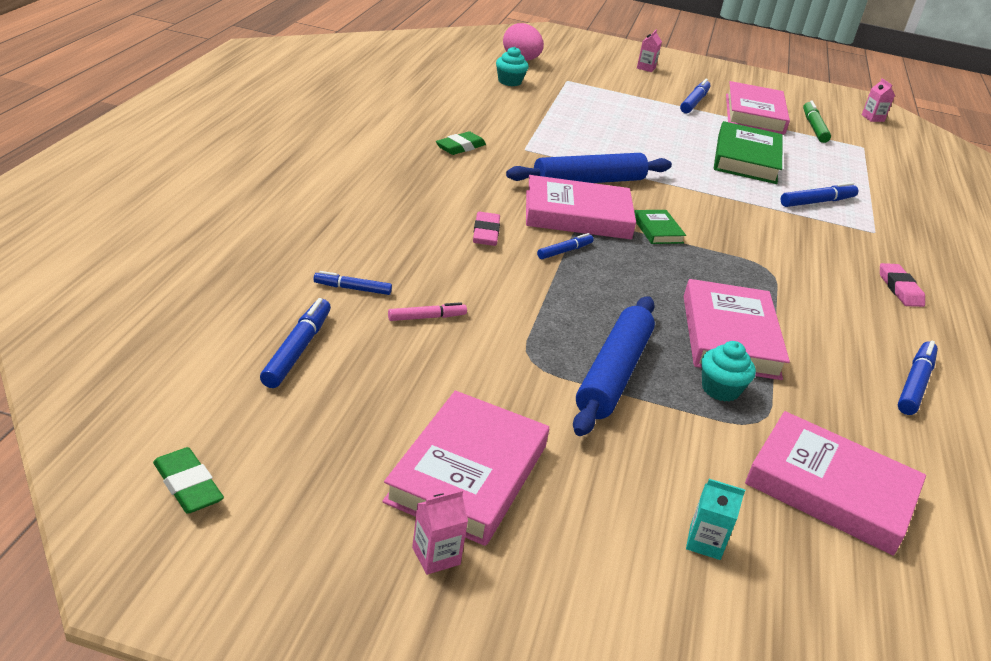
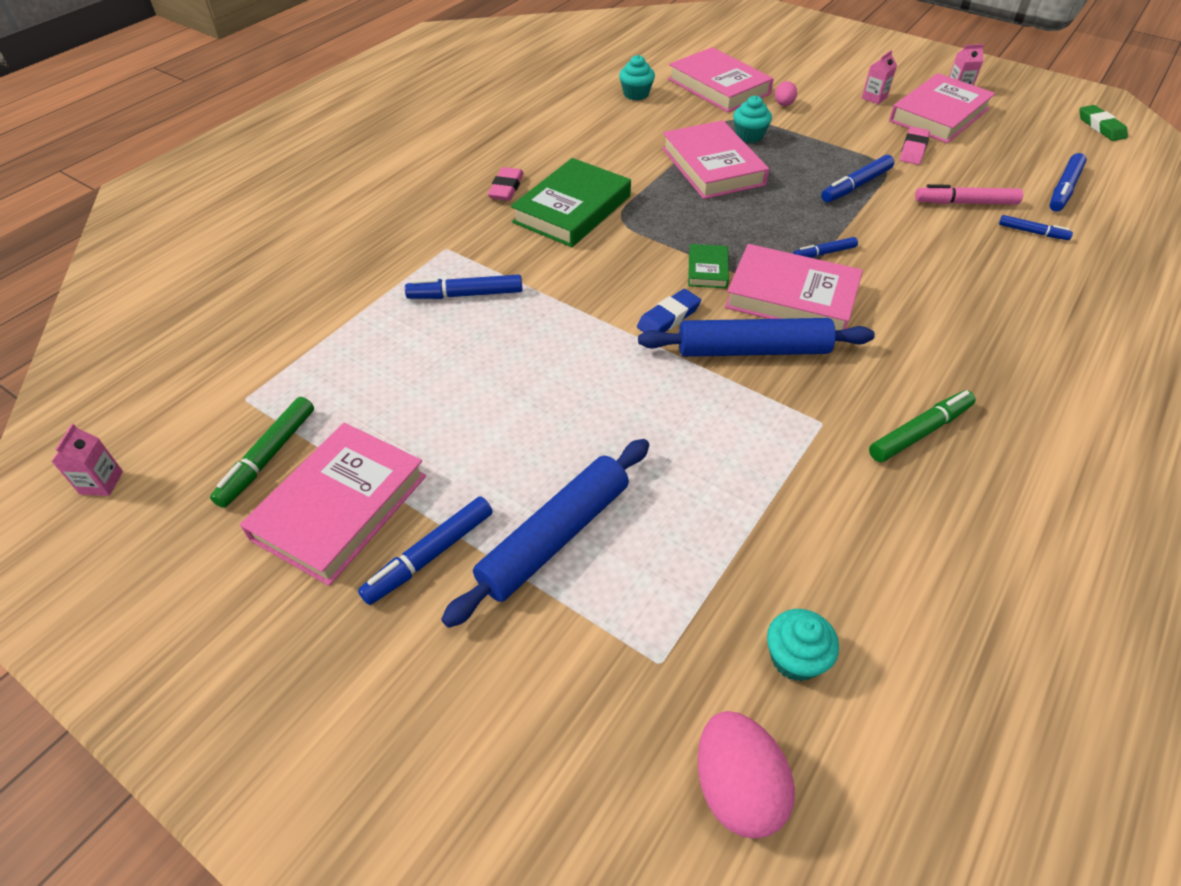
camera: 155 degrees left, 15 degrees up
pink marker [388,302,467,321] -> pink marker [915,184,1023,205], size x1.59
green eraser [436,131,486,155] -> green marker [869,390,976,462]
pink eraser [473,212,500,246] -> pink eraser moved to [900,127,930,165]
blue rolling pin [573,296,655,436] -> blue rolling pin moved to [441,439,649,628]
pink carton [637,29,662,72] -> pink carton moved to [862,50,897,104]
pink book [684,279,790,380] -> pink book turned 45 degrees counterclockwise [662,120,769,199]
turquoise carton [686,479,745,560] -> none
green book [714,121,782,184] -> green book moved to [511,158,631,247]
blue marker [898,341,938,415] -> blue marker moved to [821,155,894,202]
none -> turquoise cupcake [619,55,655,100]
none -> blue eraser [637,289,701,332]
none -> pink egg [775,81,797,106]

